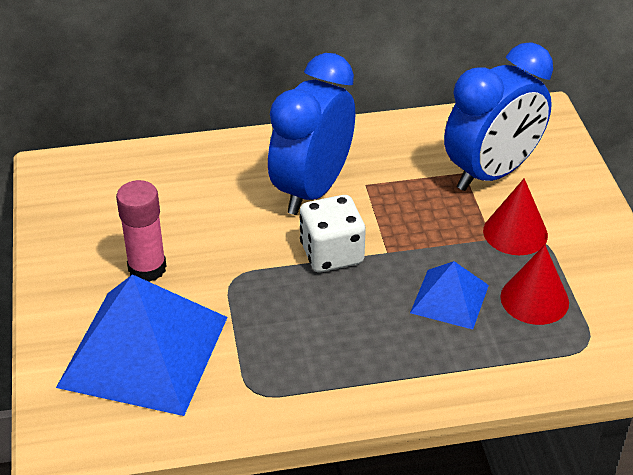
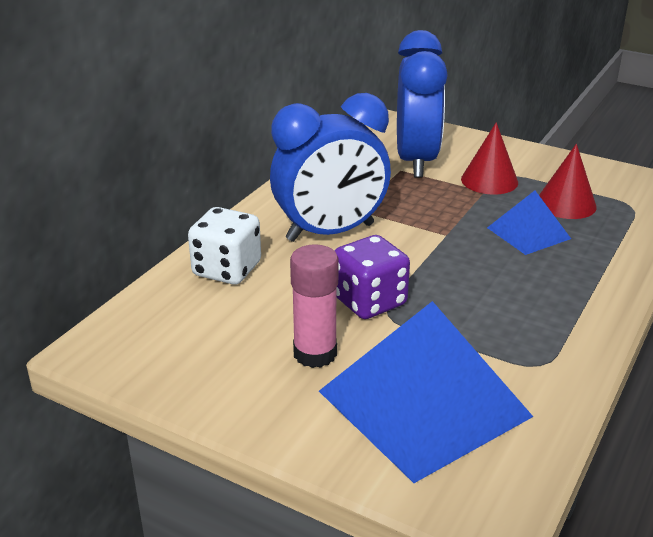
camera: 50 degrees left, 10 degrees down
blue clock [268,53,355,215] -> blue clock turned 90 degrees counterclockwise [270,93,391,242]
white dice [300,195,366,272] -> white dice moved to [188,207,261,285]
none -> purple dice [334,235,410,319]

